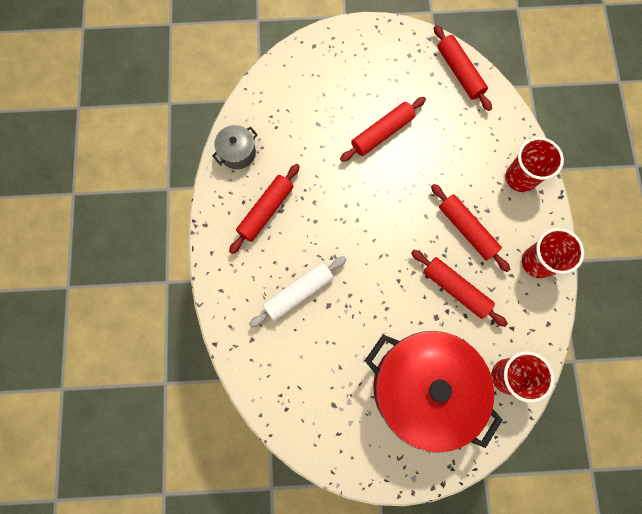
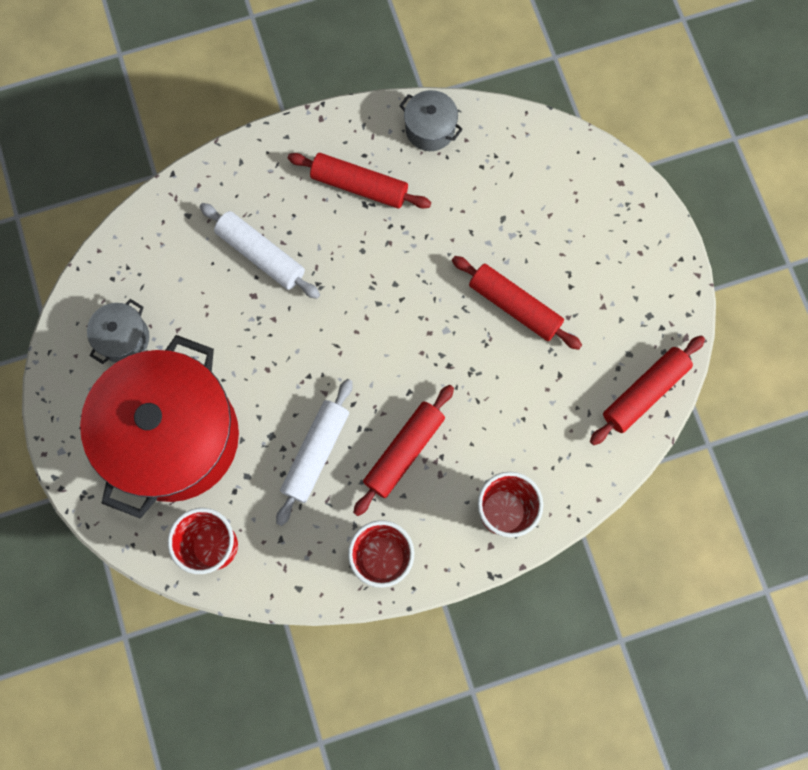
camera: 75 degrees right, 0 degrees up
red rolling pin [411,250,508,327] -> white rolling pin [276,379,353,526]
none -> grey pot [87,299,149,364]

